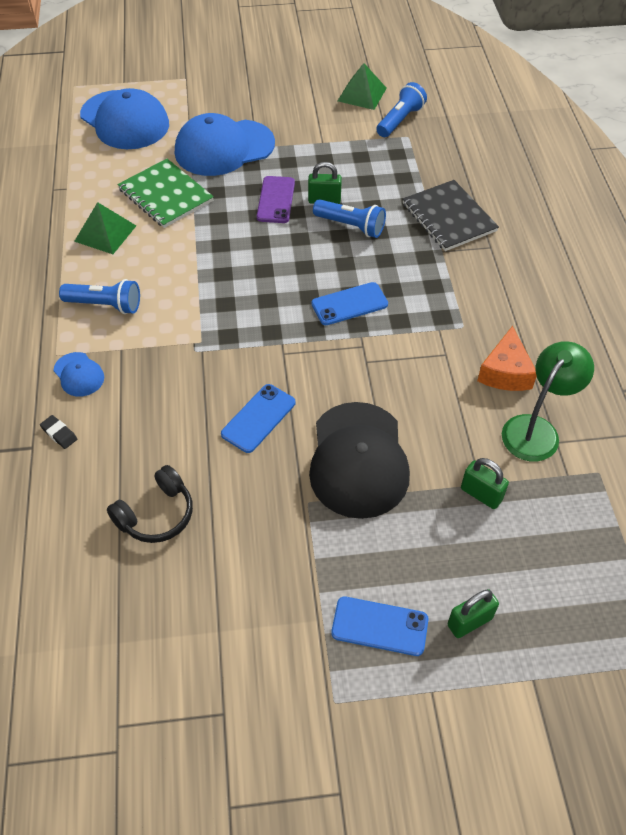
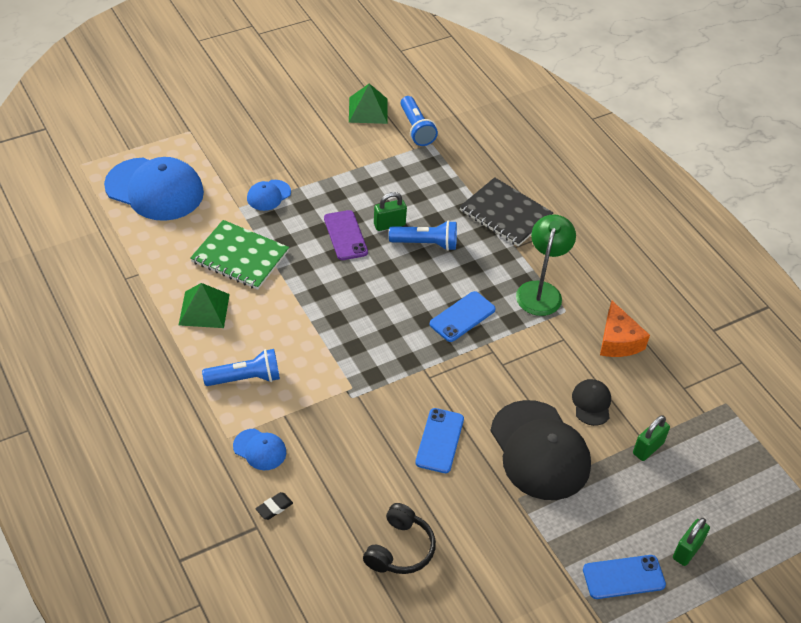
camera: 25 degrees left, 5 degrees down
black eraser [40,415,77,449] -> black eraser turned 60 degrees counterclockwise [256,492,293,520]
blue cap [175,113,275,176] -> blue cap [247,180,291,211], size x0.46
blue flashlight [376,82,427,137] -> blue flashlight turned 150 degrees clockwise [400,96,438,146]
green padlock [461,458,509,509] -> green padlock turned 60 degrees counterclockwise [633,415,670,461]
green lamp [502,341,594,462] -> green lamp moved to [516,214,576,316]
none -> black cap [572,379,611,426]

